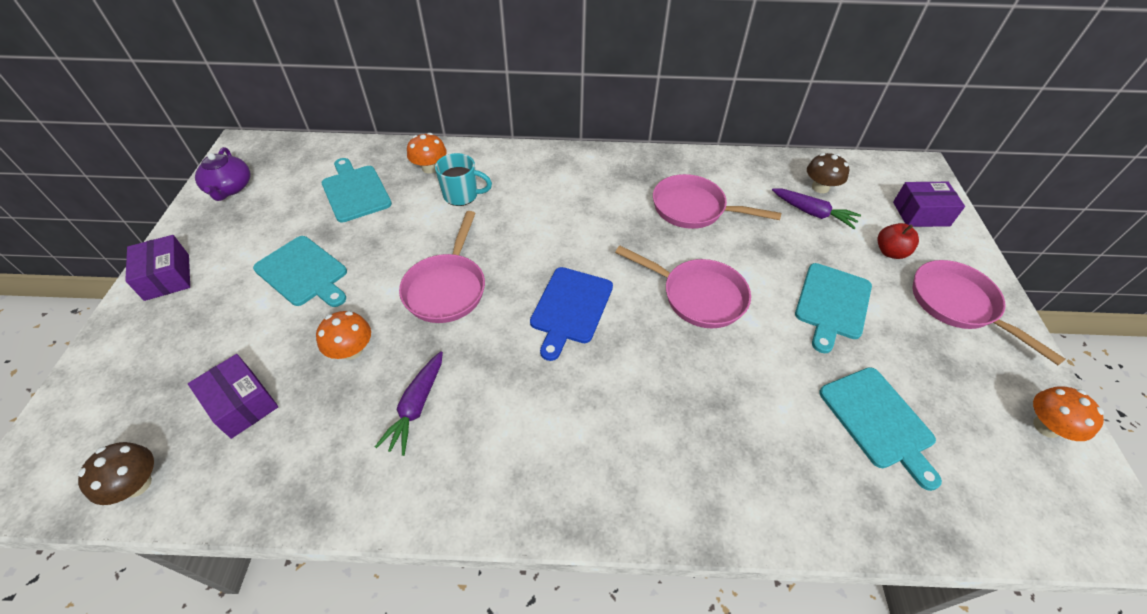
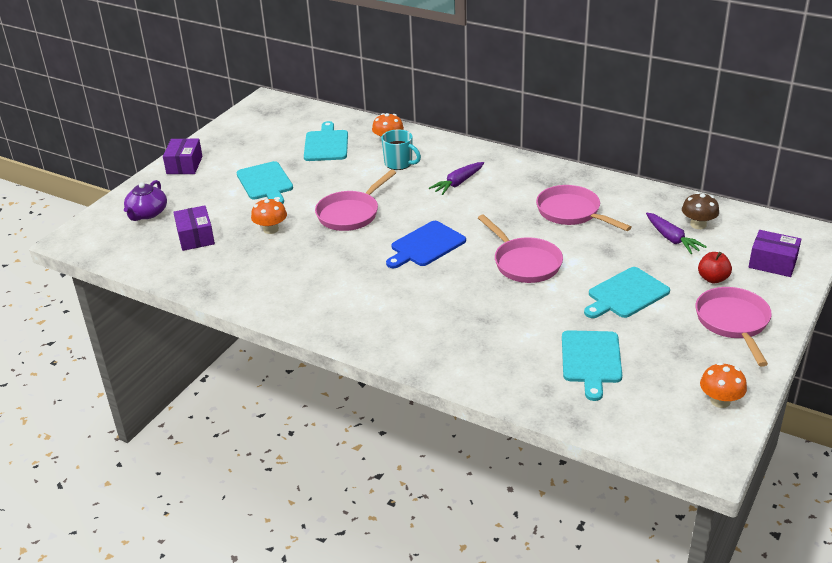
camera: 30 degrees right, 15 degrees down
brown mushroom [78,442,154,505] -> none
purple teapot [195,147,250,201] -> purple teapot moved to [124,180,167,221]
purple carrot [375,351,443,456] -> purple carrot moved to [429,162,484,195]

